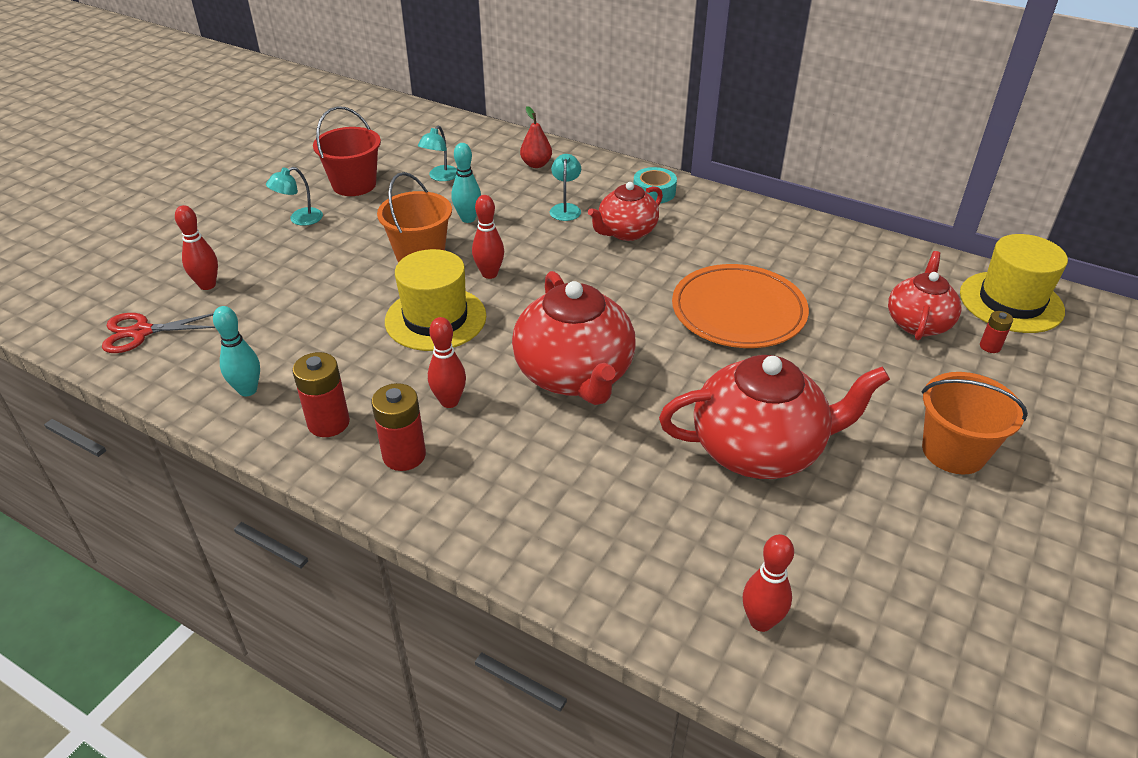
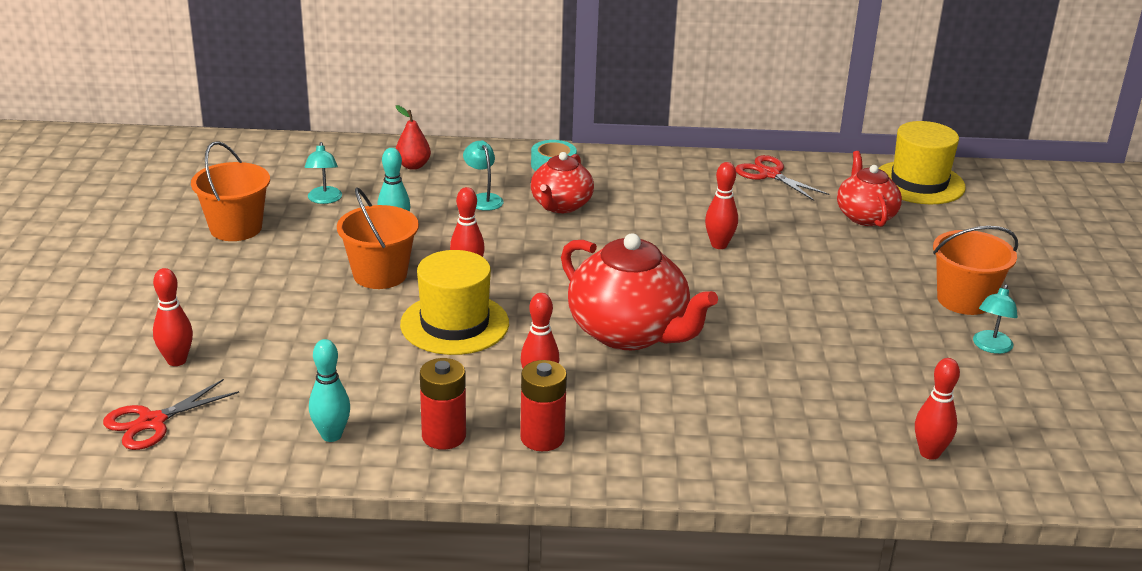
camera: 30 degrees left, 10 degrees down
turquoise lamp [266,167,323,226] -> turquoise lamp moved to [973,284,1018,354]
red bucket [313,106,381,196] -> orange bucket [191,141,270,241]
red teapot [659,355,890,479] -> none
orange plate [672,264,809,348] -> red bowling pin [705,162,738,249]
red battery [980,311,1013,353] -> none
none -> red scissors [735,155,829,201]

